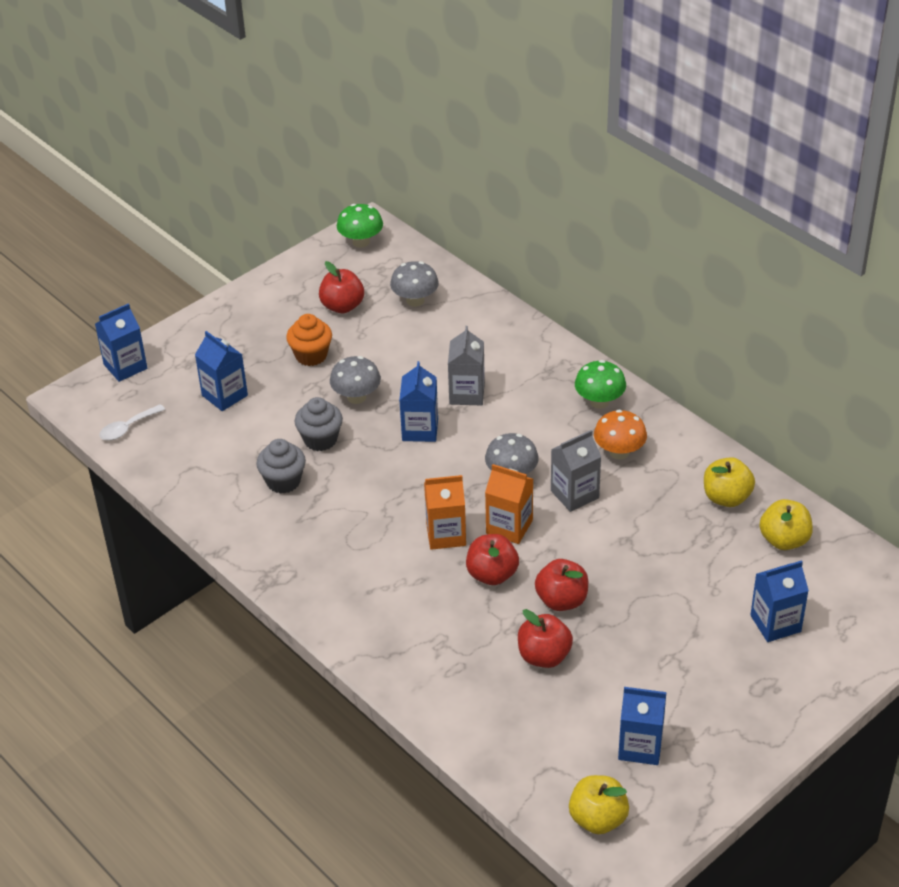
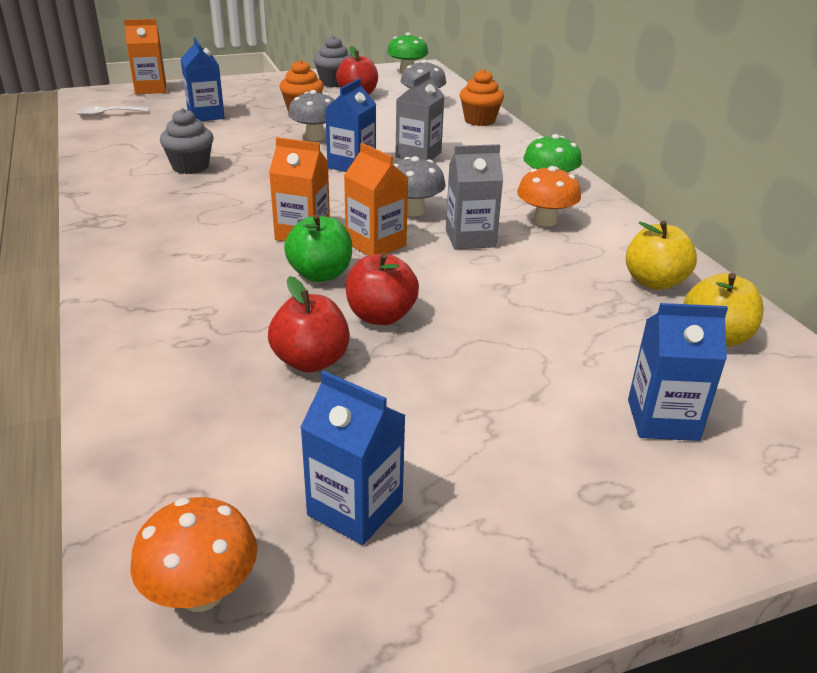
camera: 20 degrees right, 10 degrees down
blue carton [95,303,147,382] -> orange carton [124,19,166,94]
grey cupcake [294,397,343,451] -> grey cupcake moved to [314,36,352,87]
red apple [466,534,519,585] -> green apple [284,214,352,282]
yellow apple [569,775,629,834] -> orange mushroom [130,497,257,612]
none -> orange cupcake [460,69,504,126]

